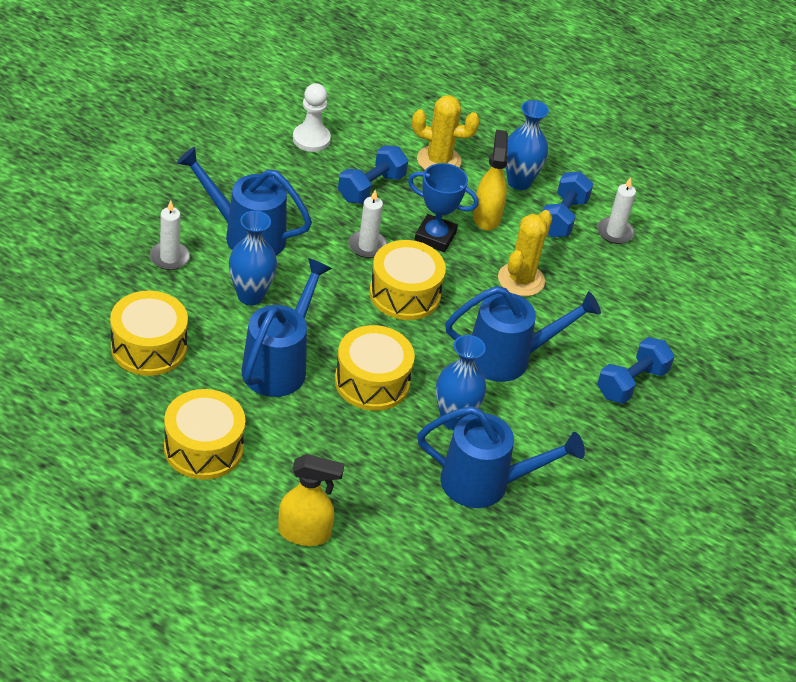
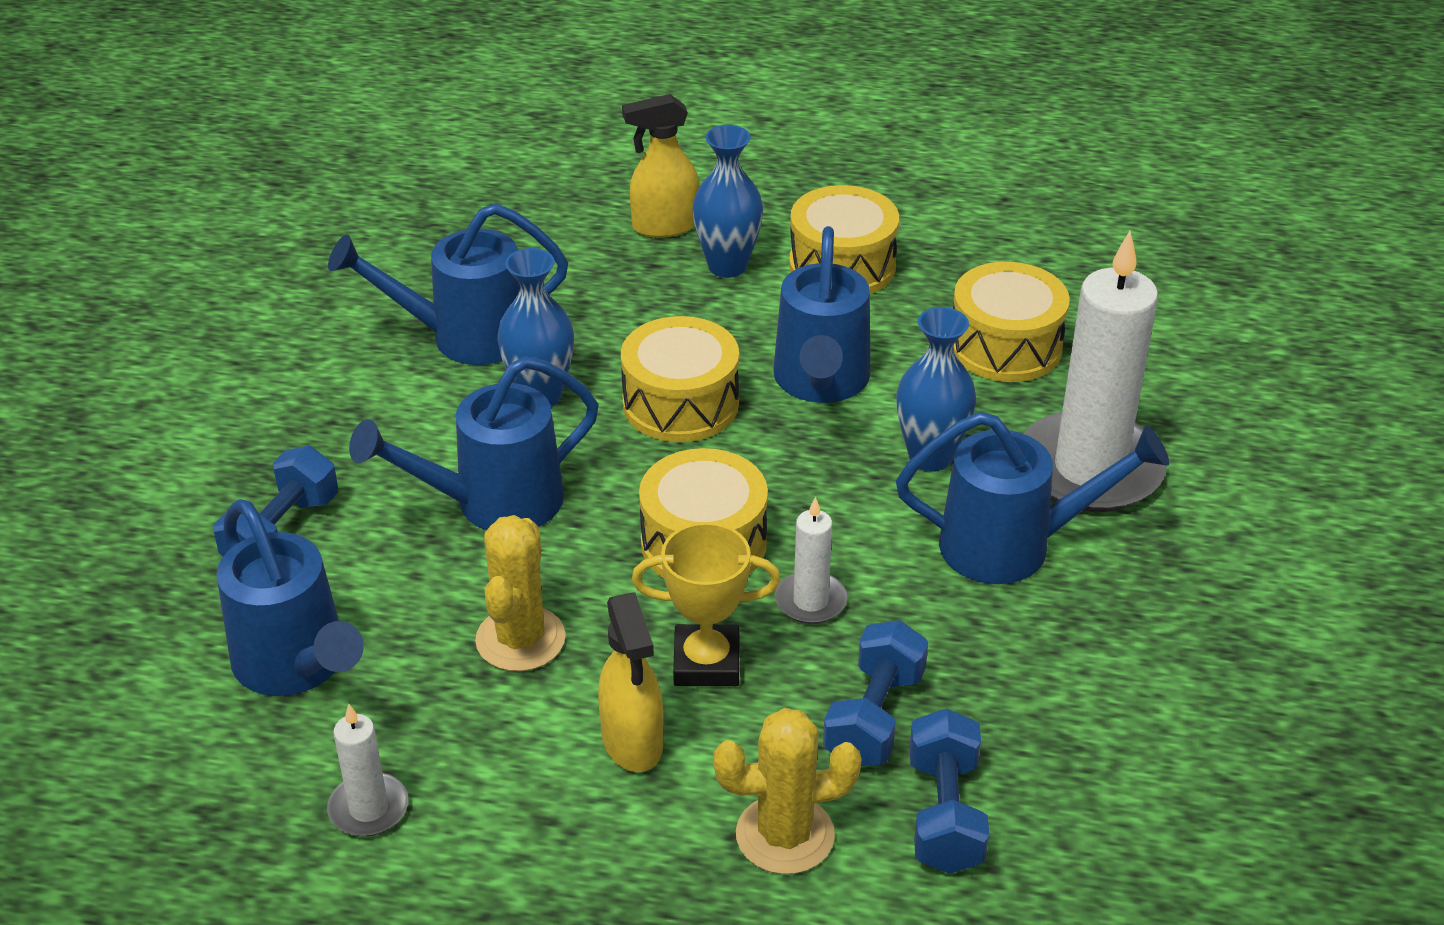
camera: 165 degrees right, 5 degrees down
white candle [150,200,190,270] -> white candle [1024,231,1167,512], size x2.18
white pawn [293,83,331,152] -> none
blue trophy [408,163,479,252] -> yellow trophy [632,522,781,686]
blue vase [506,100,549,190] -> blue vase moved to [692,125,763,278]
blue dumbbell [542,172,593,237] -> blue dumbbell moved to [909,708,989,874]
none -> blue watering can [216,499,364,696]

